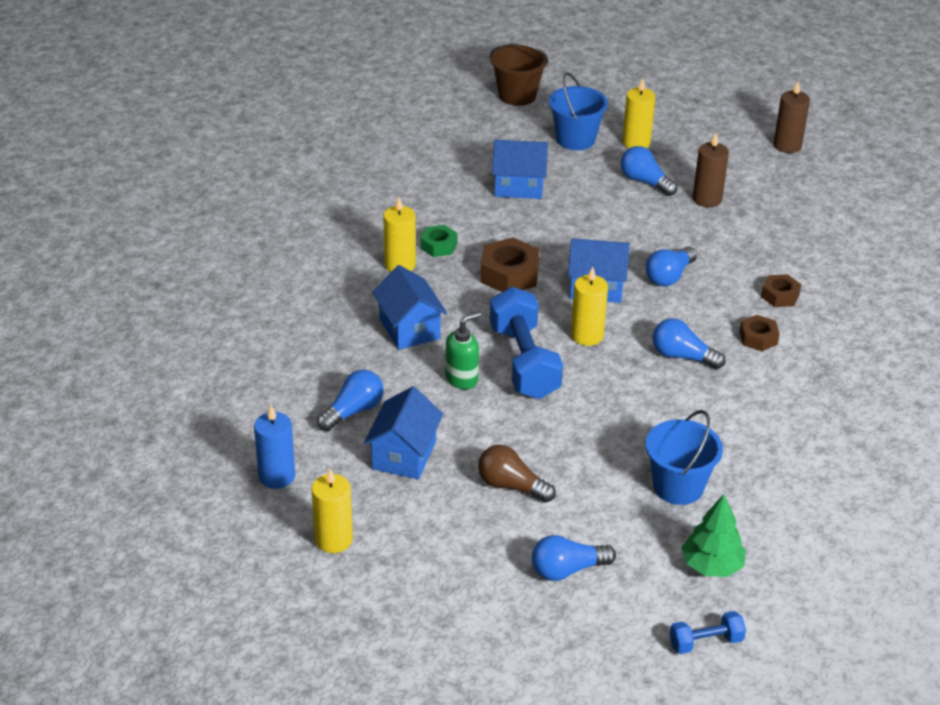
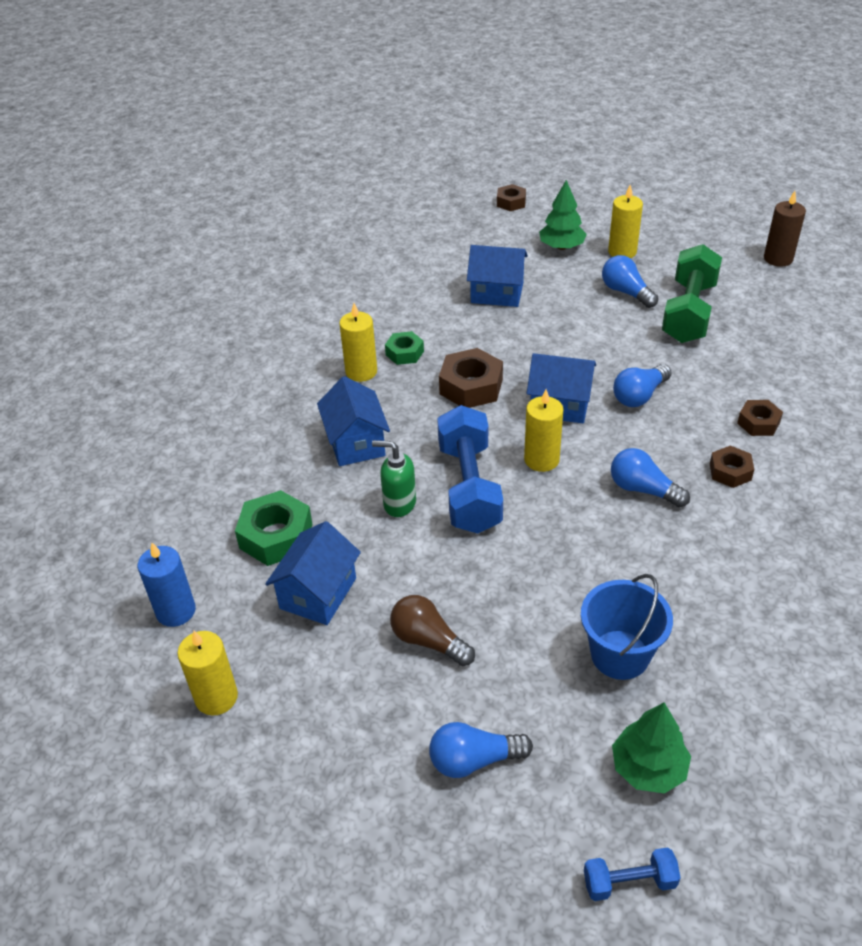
camera: 10 degrees right, 5 degrees up
blue light bulb [317,370,384,431] -> green nut [235,490,312,566]
green soap dispenser [445,312,481,389] -> green soap dispenser turned 135 degrees counterclockwise [372,440,416,517]
brown bucket [489,43,549,106] -> brown nut [497,184,526,211]
blue bucket [549,72,608,150] -> green tree [539,180,587,250]
brown candle [693,133,729,207] -> green dumbbell [662,244,722,343]

